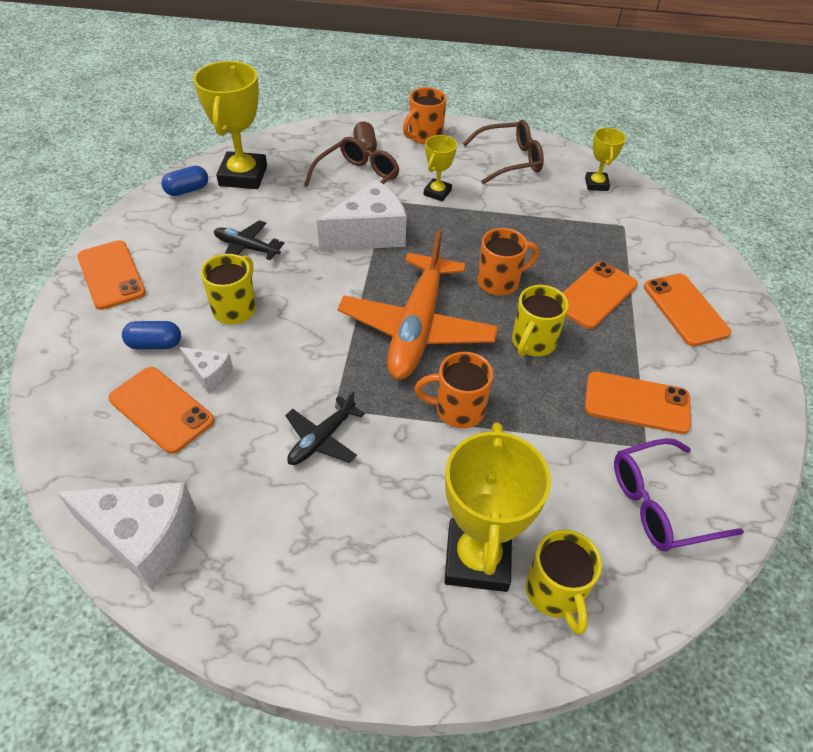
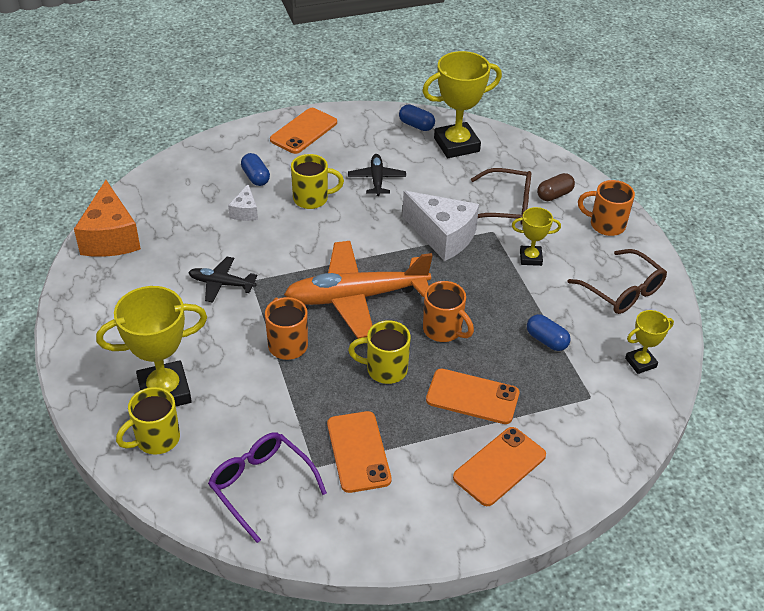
camera: 65 degrees right, 5 degrees down
white cheese [57,482,196,590] -> orange cheese [74,180,141,257]
orange phone [108,367,214,454] -> none
none -> blue capsule [527,314,571,351]

